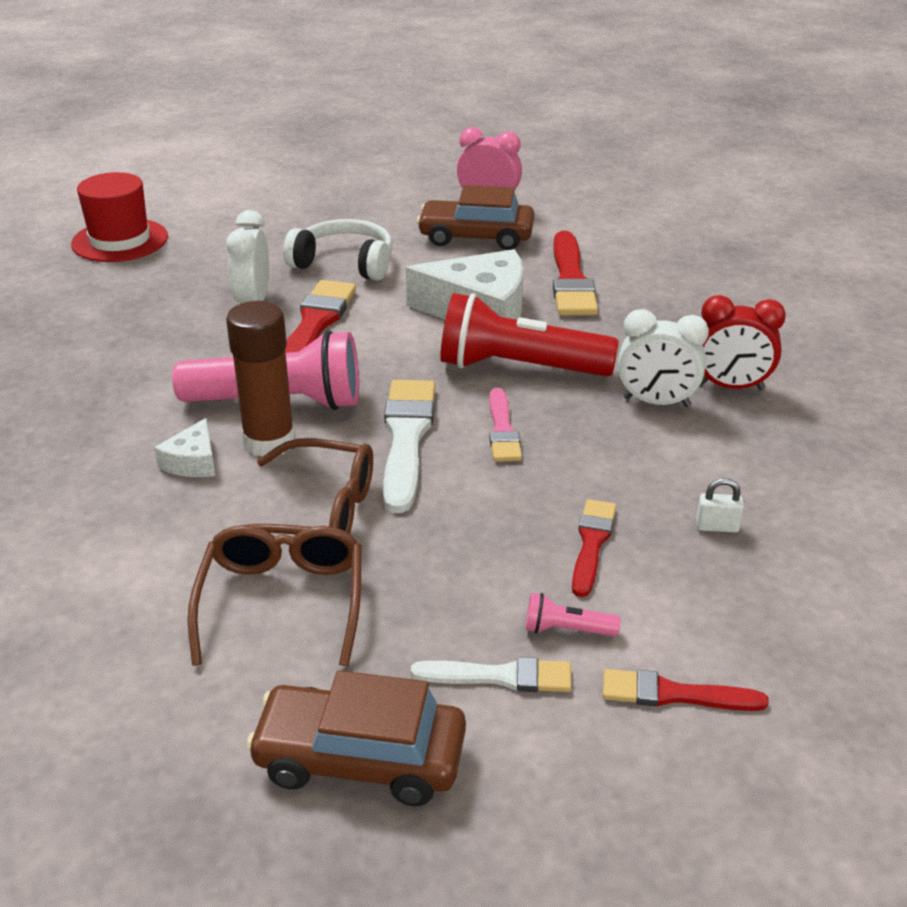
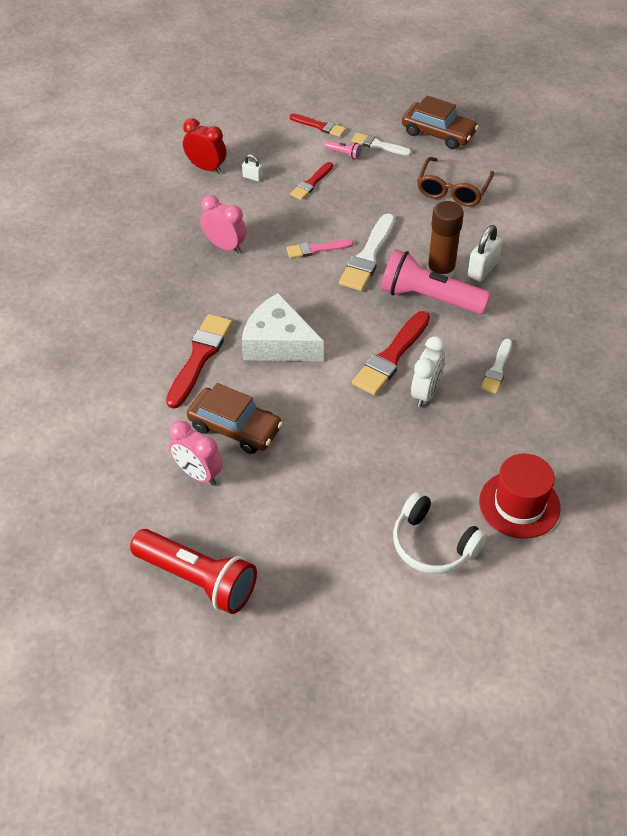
camera: 160 degrees left, 15 degrees up
white cheese [154,418,215,477] -> white padlock [468,225,502,282]
brown glasses [213,438,373,539] -> none
white headphones [283,219,392,281] -> white headphones moved to [393,492,487,574]
red flashlight [440,293,619,377] -> red flashlight moved to [130,529,257,614]
pink brush [489,388,522,462] -> pink brush turned 120 degrees counterclockwise [286,239,354,258]
white clock [618,309,709,407] -> pink clock [200,195,247,253]
red clock [701,295,786,390] -> red clock moved to [183,118,227,174]
none -> white brush [481,339,512,394]

